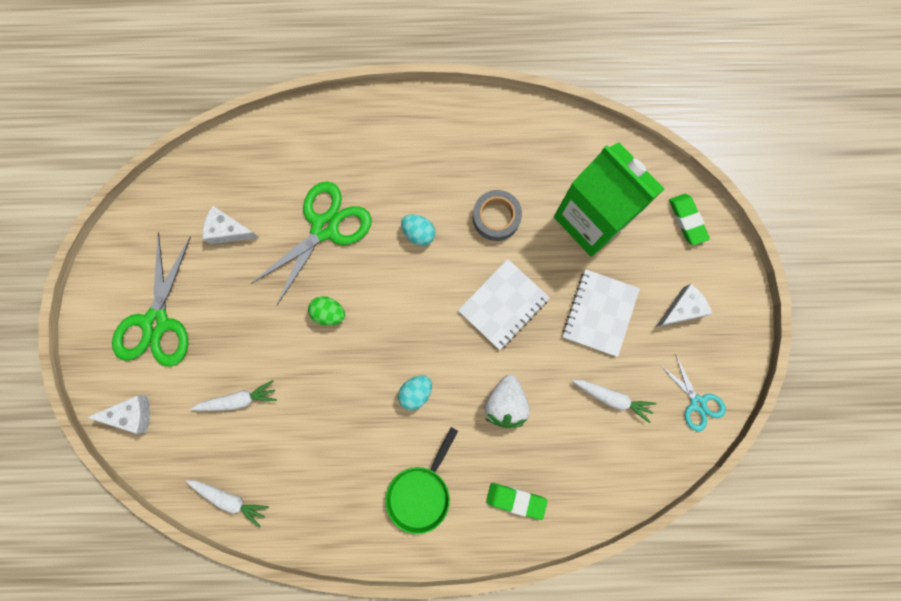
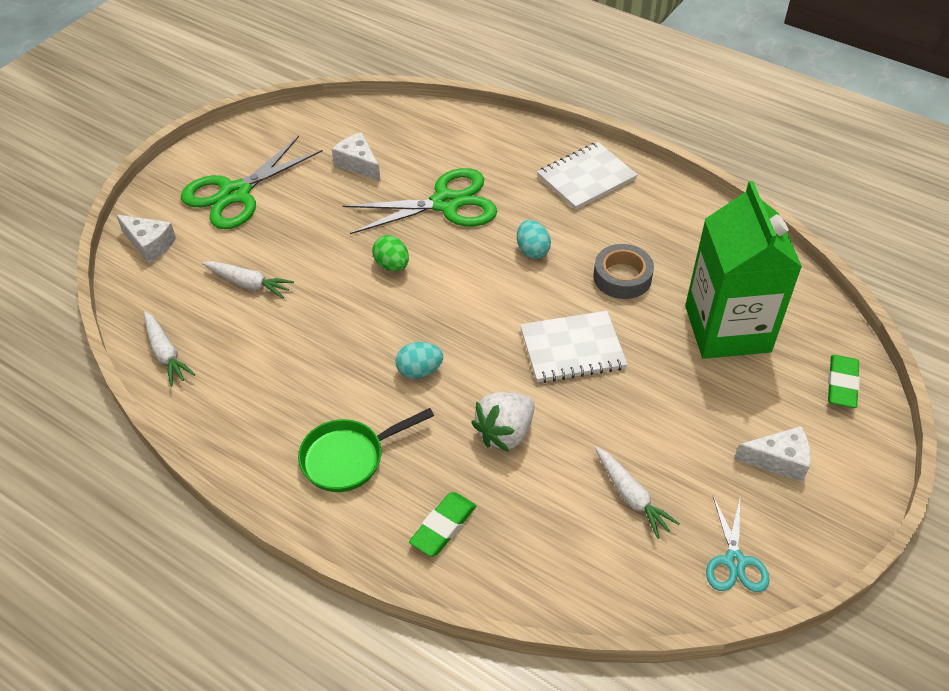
camera: 35 degrees right, 30 degrees down
green eraser [486,483,547,520] -> green eraser turned 75 degrees clockwise [409,492,476,557]
white notebook [562,269,640,357] -> white notebook moved to [537,142,638,210]

